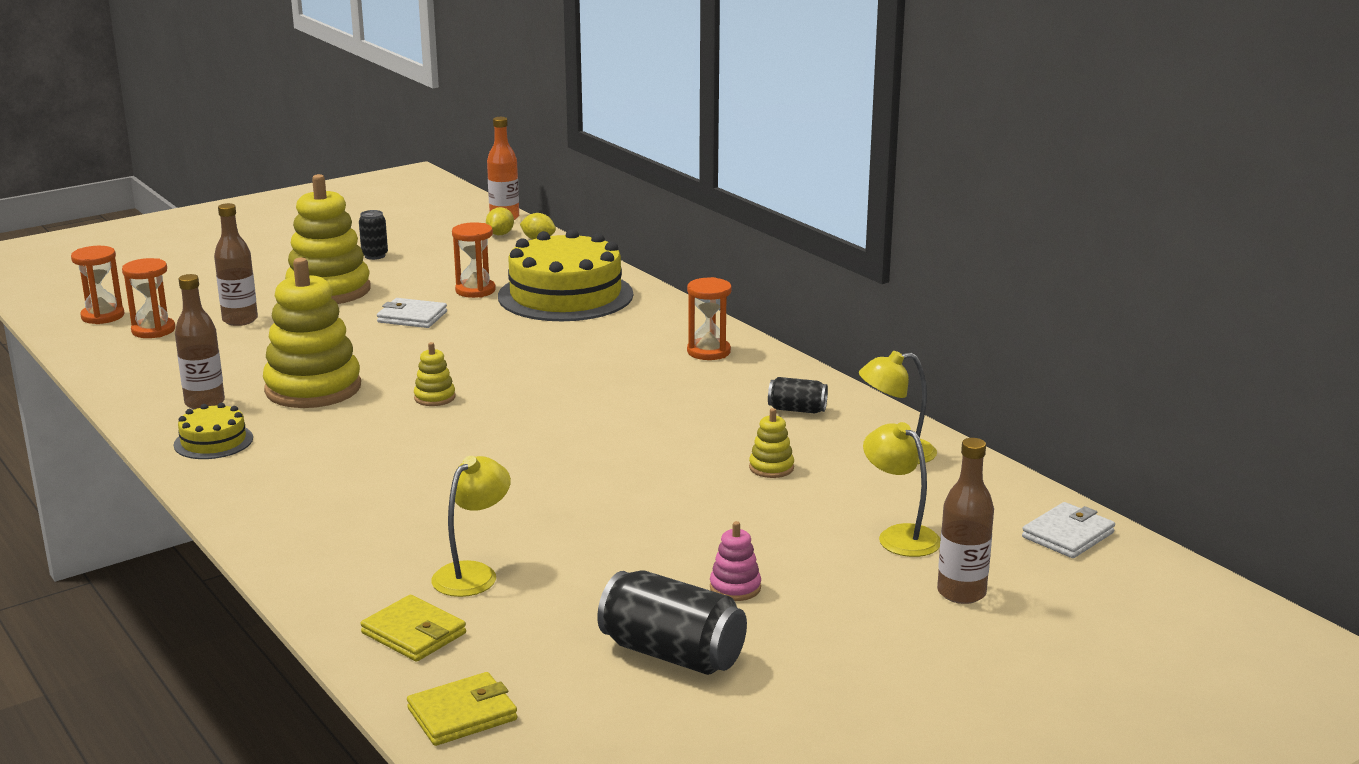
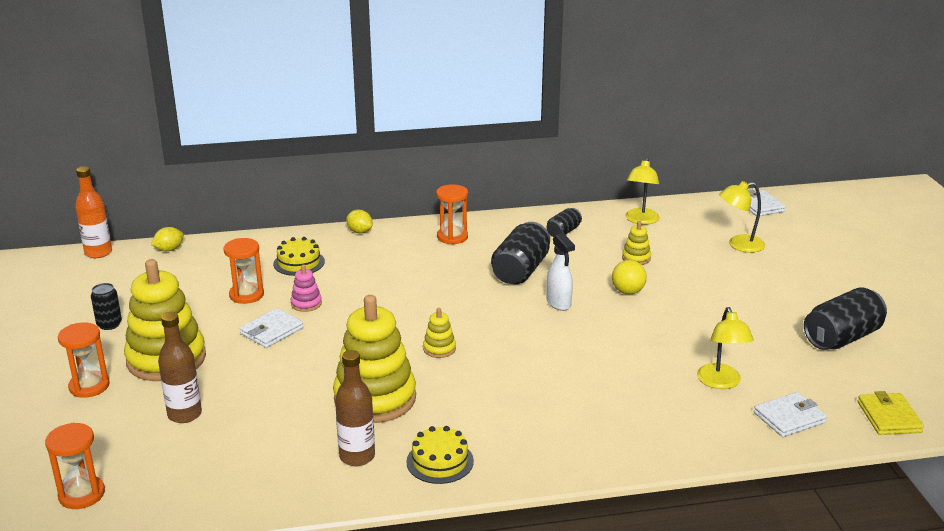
camera: 65 degrees left, 5 degrees up
orange hourglass [122,258,175,338] -> orange hourglass moved to [58,322,110,398]
yellow wallet [360,595,466,662] -> white wallet [754,392,827,437]
yellow lamp [431,456,511,597] -> yellow lamp turned 150 degrees counterclockwise [697,307,754,389]
yellow lemon [486,207,514,235] -> yellow lemon moved to [346,210,373,233]
yellow cake [498,229,633,321] -> yellow cake [273,237,325,276], size x0.47
pink stacking toy [710,521,761,601] -> pink stacking toy moved to [291,264,322,312]
brown bottle [937,438,994,604] -> none
none -> black can [491,222,550,284]
none -> white spray bottle [546,233,575,311]
none -> yellow ball [612,260,647,294]

